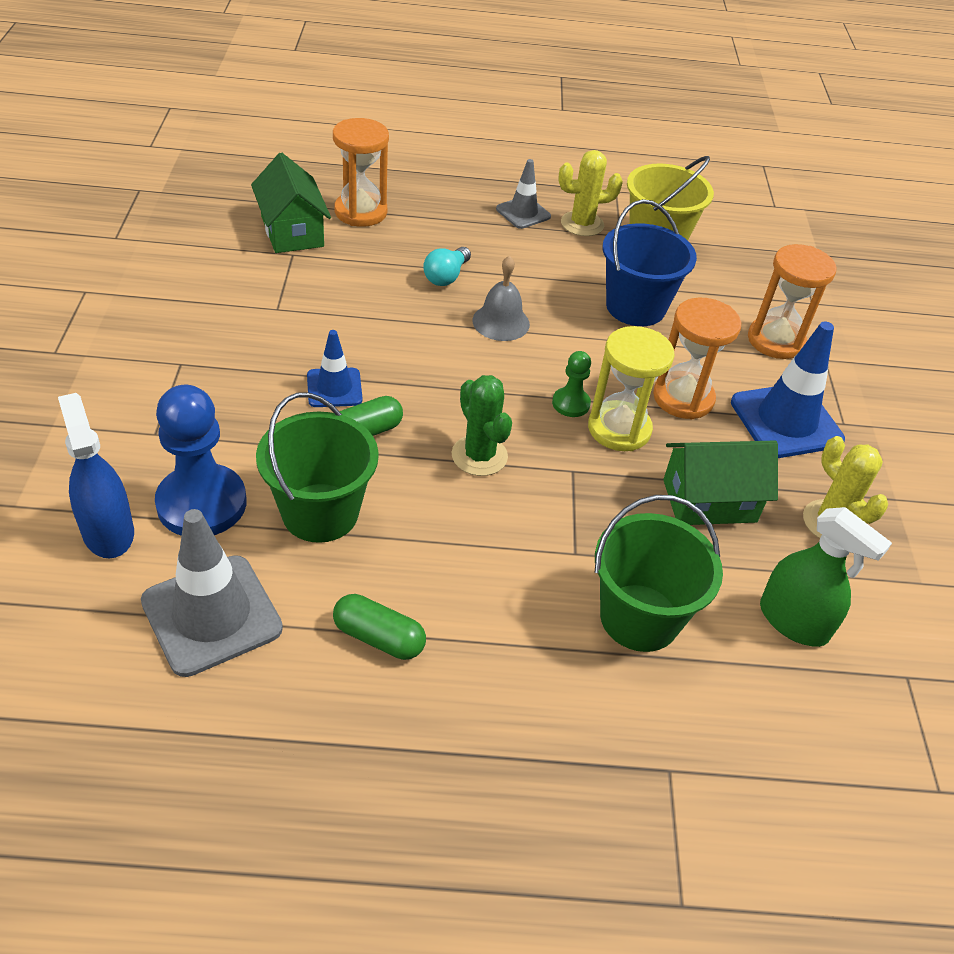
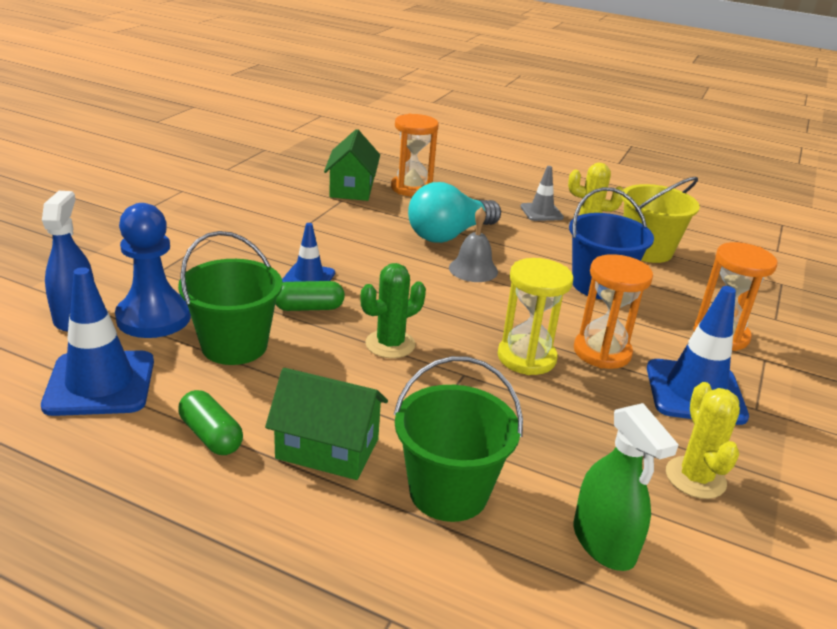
camera: 25 degrees right, 15 degrees down
grey traffic cone [141,509,283,677] -> blue traffic cone [41,267,154,416]
turquoise light bulb [423,247,471,286] -> turquoise light bulb [408,182,501,243], size x1.93
green cactus [452,375,512,476] -> green cactus turned 60 degrees clockwise [360,263,426,358]
green pawn [552,351,591,417] -> none
green house [663,441,778,525] -> green house moved to [265,368,388,480]

